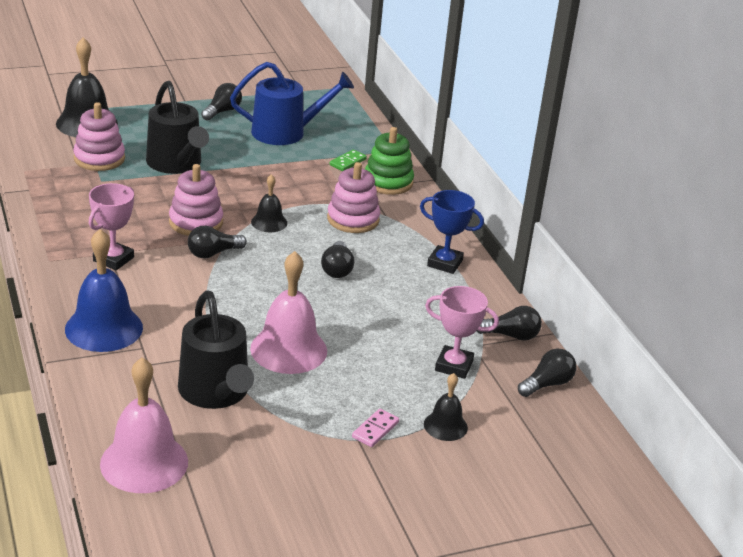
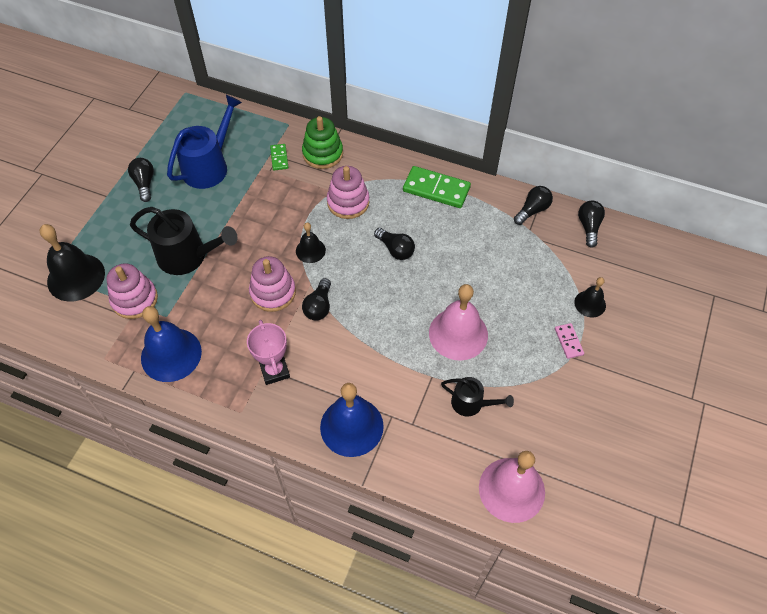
camera: 45 degrees left, 25 degrees up
black watering can [178,290,254,409] -> black watering can [441,377,514,417], size x0.57
blue trophy [420,190,484,274] -> green domino [403,166,471,208]
pink trophy [425,286,499,379] -> none
none -> blue bell [141,306,202,382]

